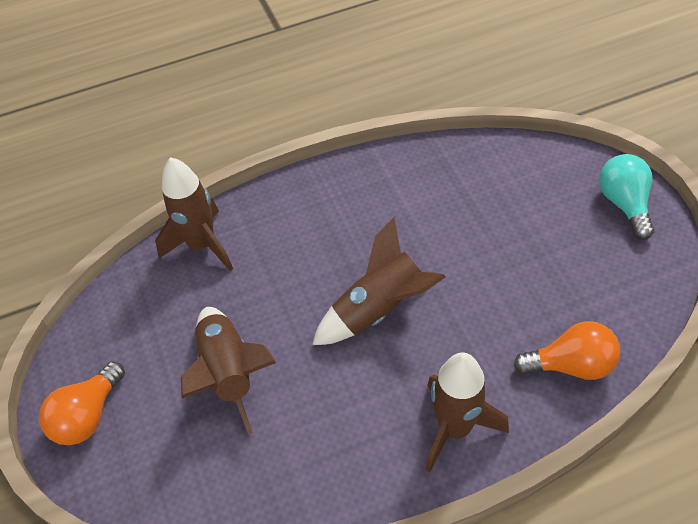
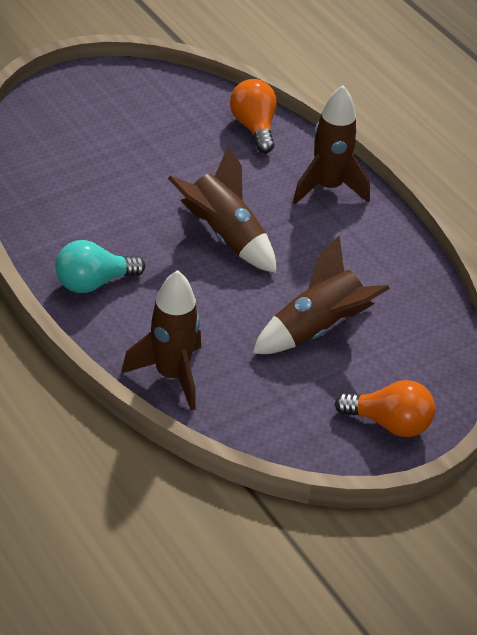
camera: 110 degrees left, 10 degrees down
turquoise light bulb [599,154,654,240] -> turquoise light bulb moved to [55,240,145,293]

